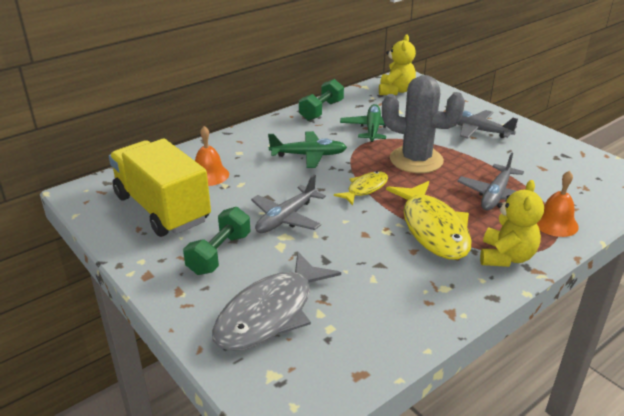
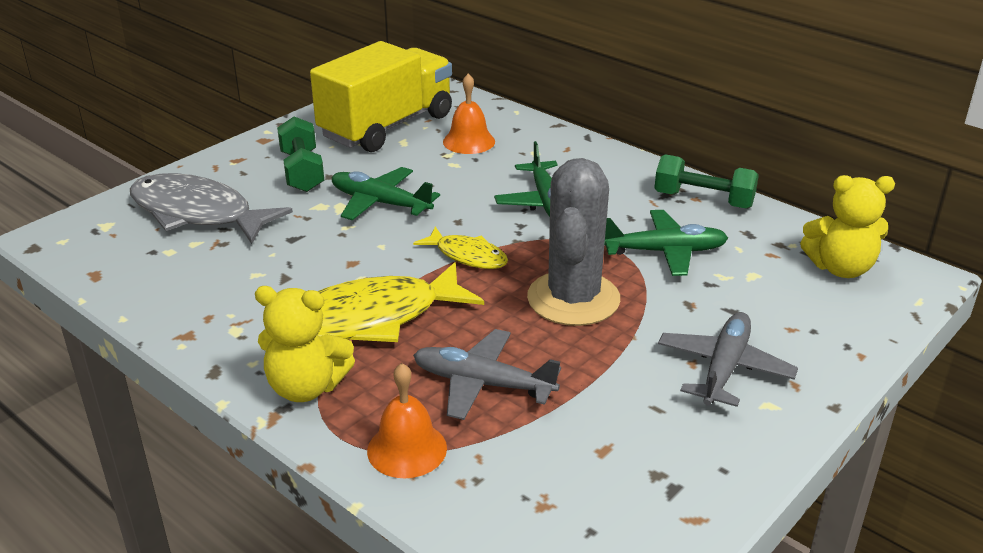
camera: 80 degrees right, 0 degrees up
green dumbbell [183,207,251,275] -> green dumbbell turned 60 degrees clockwise [277,116,324,192]
grey plane [251,174,326,233] -> green plane [332,167,440,221]

